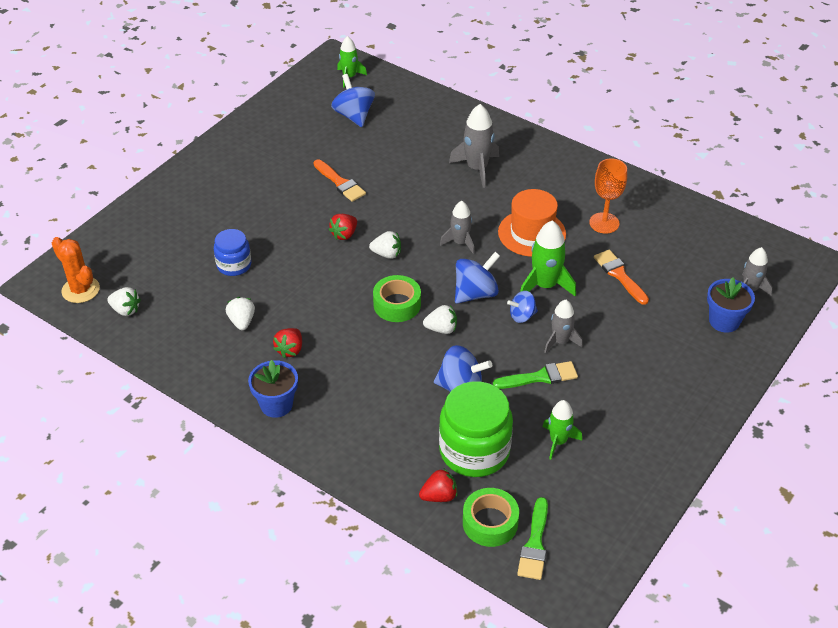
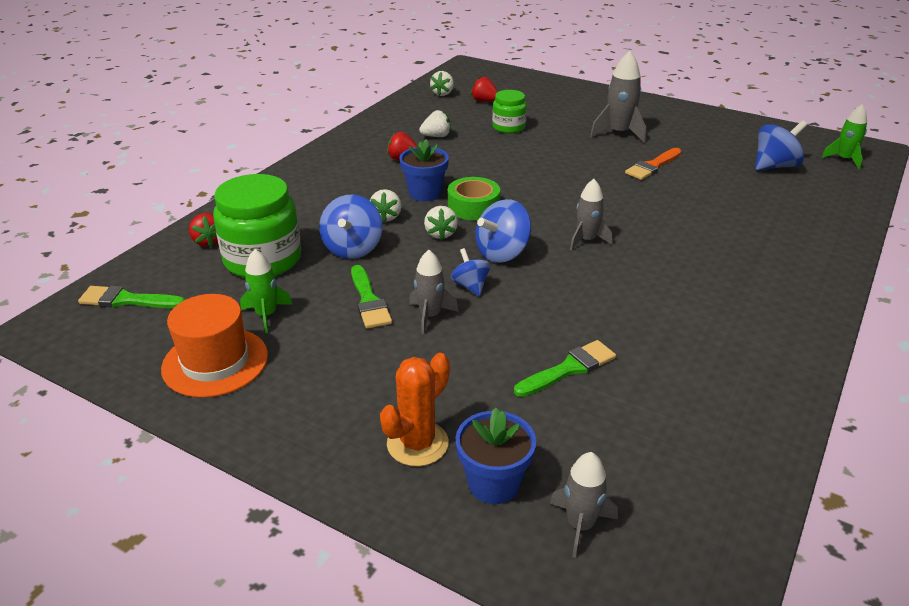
camera: 85 degrees right, 10 degrees down
orange cactus [52,237,100,303] -> orange cactus moved to [380,353,450,466]
blue jar [214,229,251,276] -> green jar [492,90,527,133]
blue flower pot [248,360,298,418] -> blue flower pot moved to [400,139,449,201]
red strawberry [329,214,357,240] -> red strawberry moved to [471,76,498,102]
white strawberry [369,231,401,259] -> white strawberry moved to [370,189,401,222]
grey rocket [449,104,499,188] -> grey rocket moved to [590,51,646,143]
blue spinning top [455,252,500,304] -> blue spinning top turned 90 degrees clockwise [475,199,531,263]
green tape [463,488,519,547] -> none
orange hat [498,189,566,257] -> orange hat moved to [161,294,268,398]
green rocket [520,220,576,296] -> none
orange goblet [589,158,627,234] -> none
orange brush [594,250,649,305] -> green brush [514,340,616,397]

